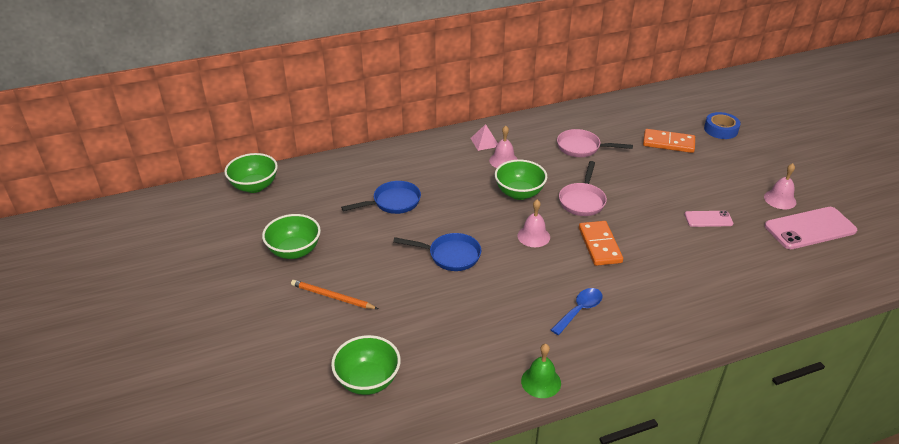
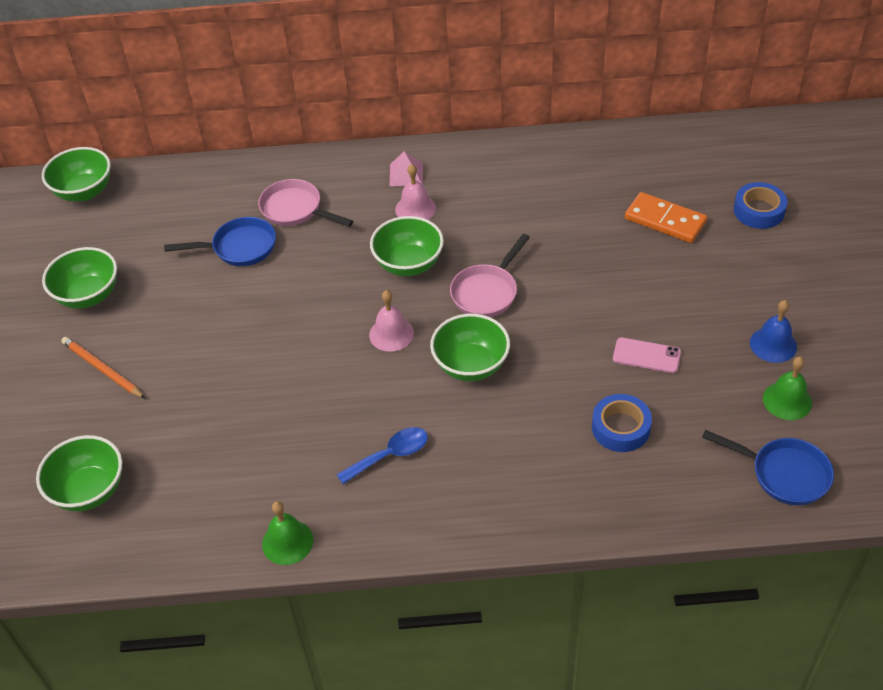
camera: 20 degrees right, 10 degrees up
blue pan [393,233,481,271] -> blue pan moved to [702,430,834,505]
pink pan [557,129,633,157] -> pink pan moved to [258,179,353,227]
orange domino [579,221,623,266] -> green bowl [430,314,510,381]
pink bell [764,163,796,209] -> blue bell [750,300,797,363]
pink phone [765,207,857,249] -> green bell [763,357,812,420]
none -> blue tape [592,394,652,452]

